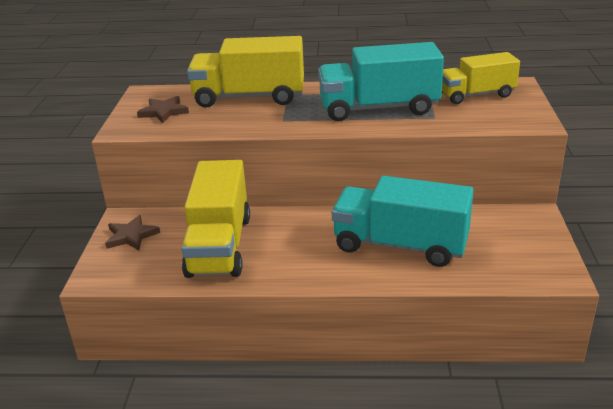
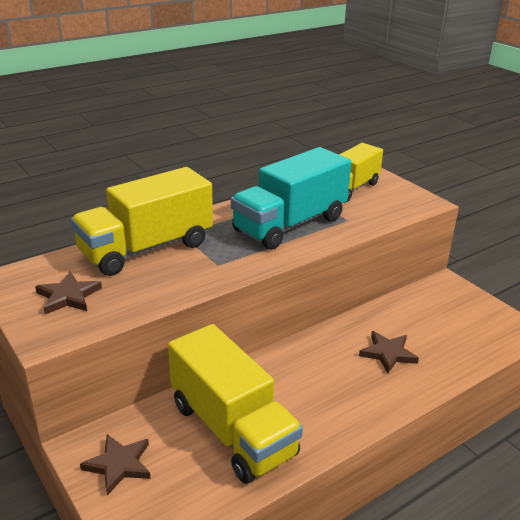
camera: 40 degrees left, 0 degrees up
turquoise truck [332,176,474,267] -> brown star [359,331,419,373]

